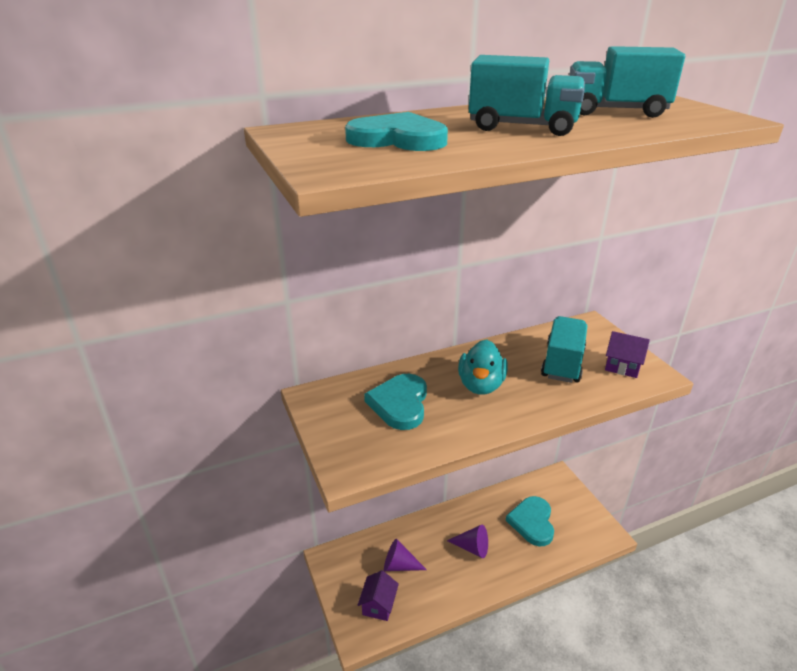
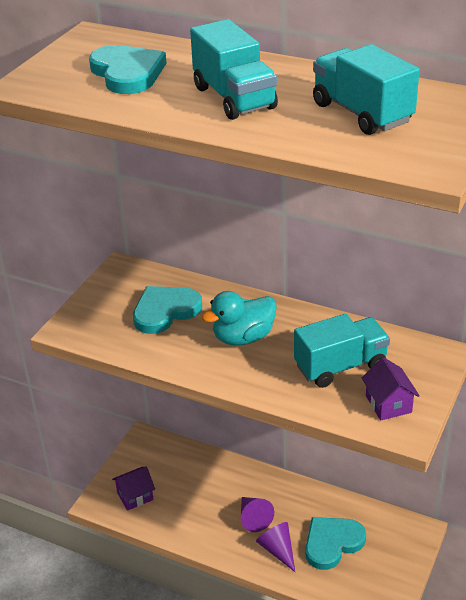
camera: 50 degrees right, 5 degrees up
purple cone [384,539,427,571] -> purple cone moved to [256,522,295,572]

